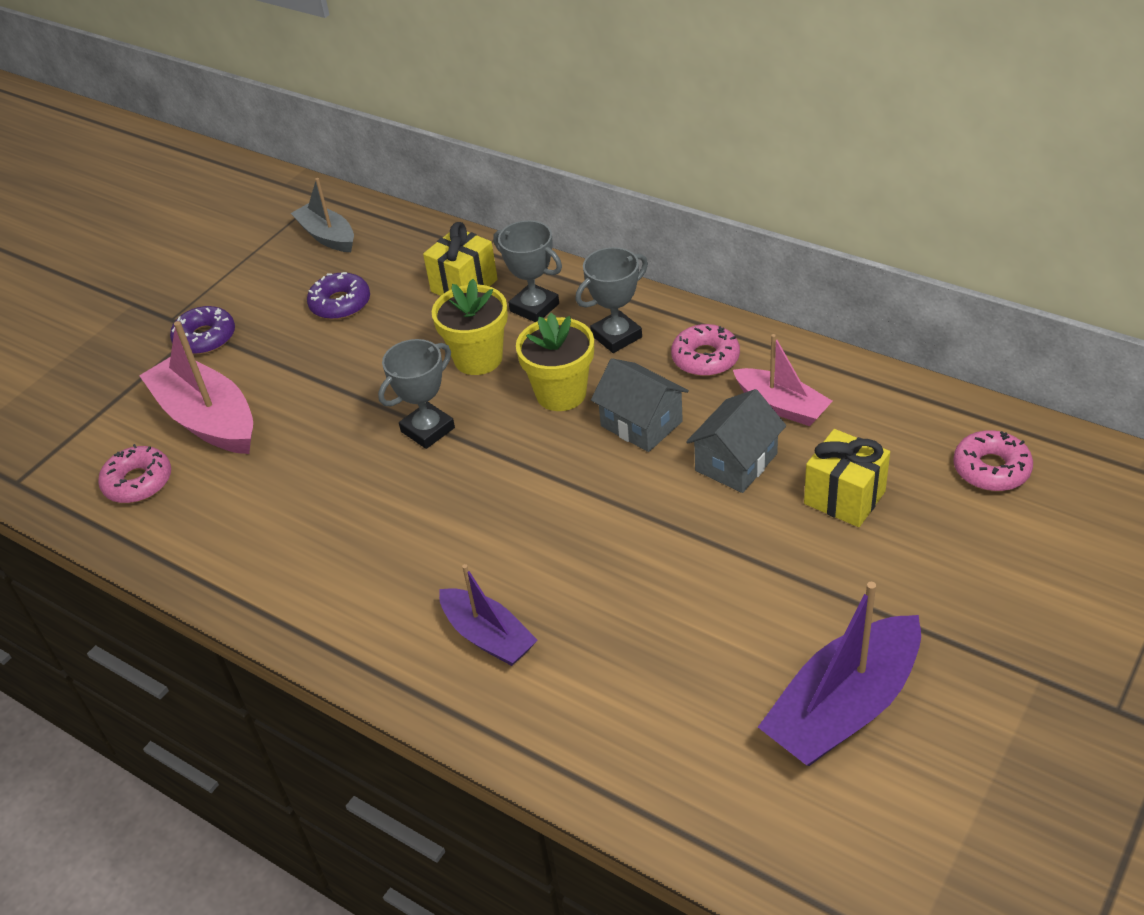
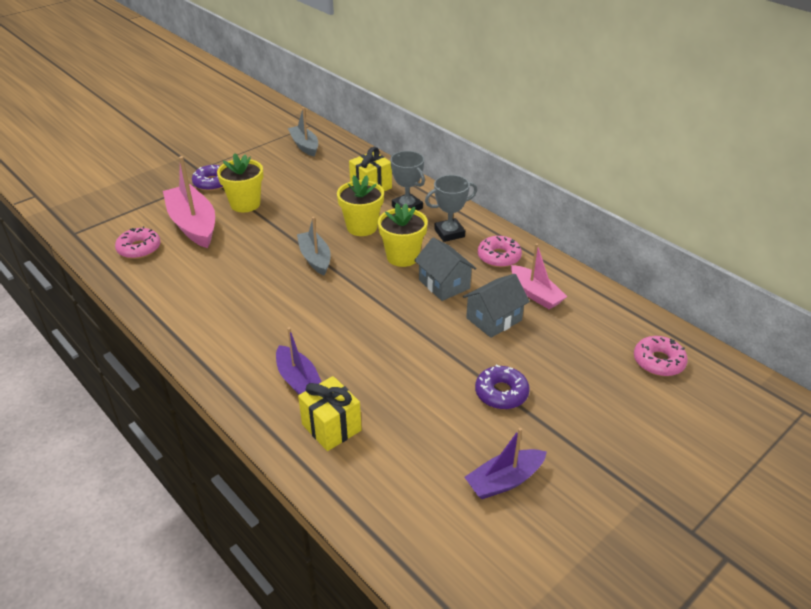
camera: 10 degrees right, 5 degrees down
purple donut [307,272,370,320] -> purple donut moved to [475,365,530,409]
grey trophy [378,339,455,449] -> grey boat [297,217,331,275]
purple boat [758,582,921,766] -> purple boat [464,428,547,499], size x0.62
yellow gift [804,429,890,527] -> yellow gift moved to [298,376,362,451]
none -> yellow flower pot [217,153,263,212]

